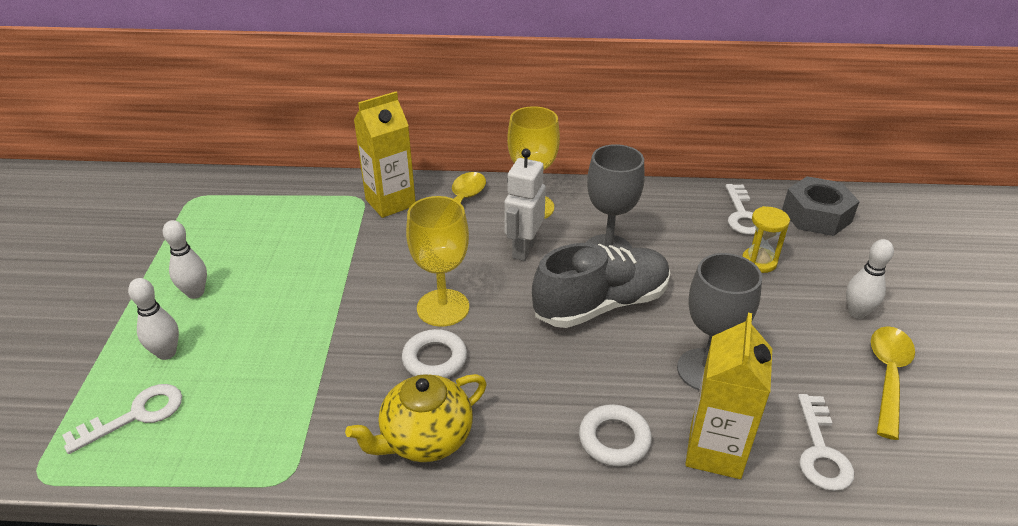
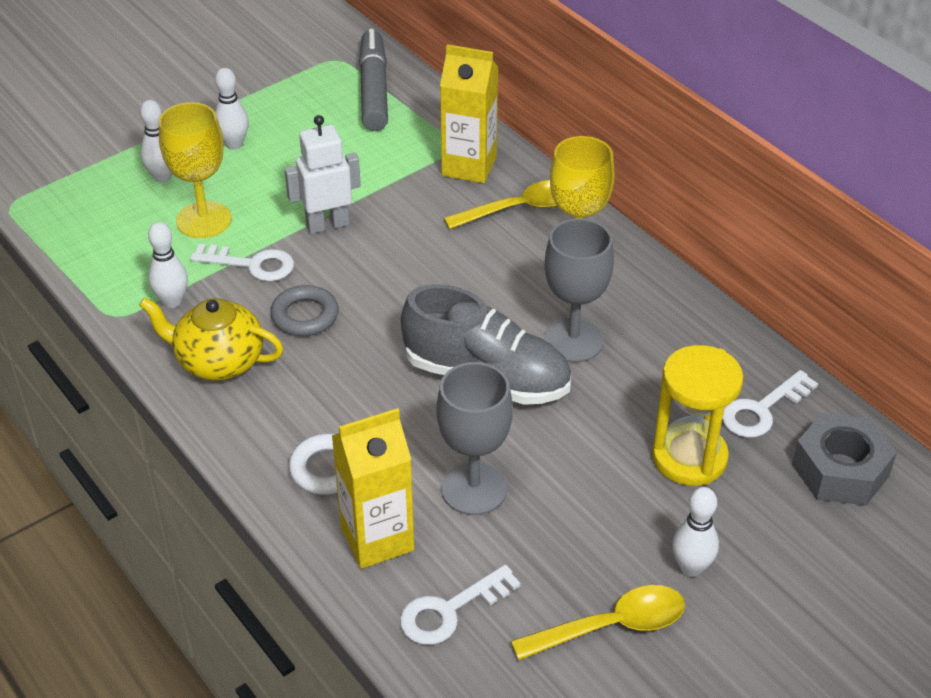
camera: 50 degrees right, 5 degrees up
white key [62,384,182,454] -> white key moved to [190,244,294,281]
white ring [402,329,467,378] -> grey ring [271,285,339,336]
yellow goblet [406,196,469,327] -> yellow goblet moved to [159,102,232,238]
white robot [504,149,546,261] -> white robot moved to [284,115,361,234]
yellow hourglass [742,206,790,273] -> yellow hourglass [652,345,744,486], size x1.65
none -> white bowling pin [148,222,188,308]
none -> grey marker [359,29,388,131]

